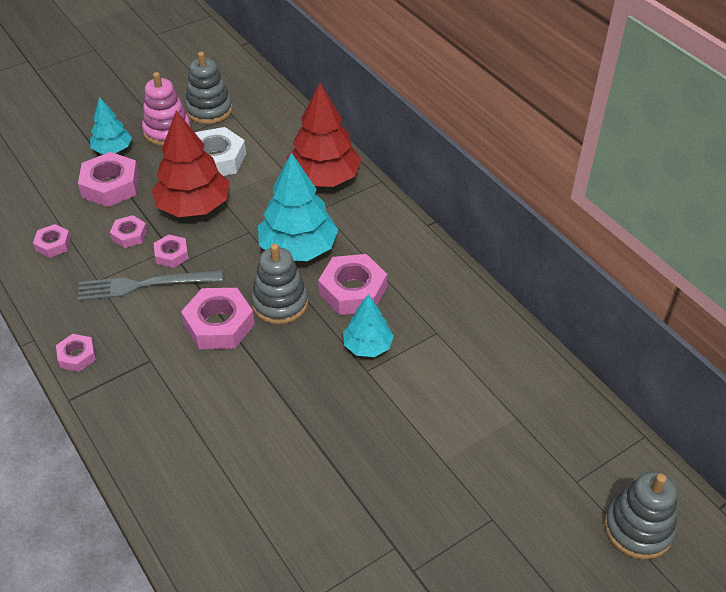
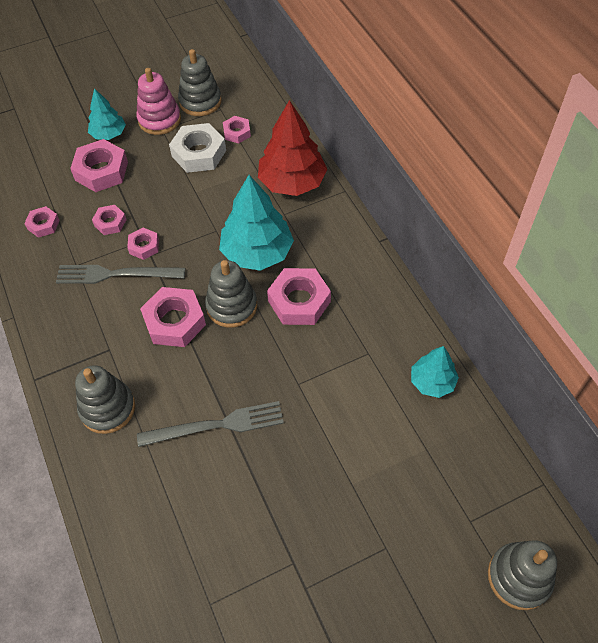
camera: 10 degrees right, 10 degrees up
pink nut [56,334,96,372] -> pink nut moved to [223,116,251,144]
red tree [151,111,229,217] -> none
turquoise tree [343,294,394,357] -> turquoise tree moved to [411,346,459,398]
none -> grey stacking toy [75,365,135,434]
none -> grey fork [137,401,284,447]

